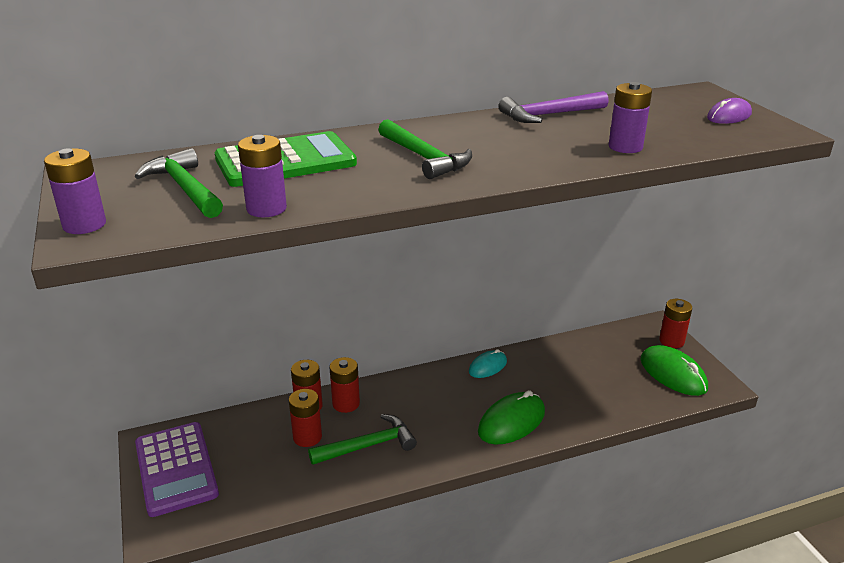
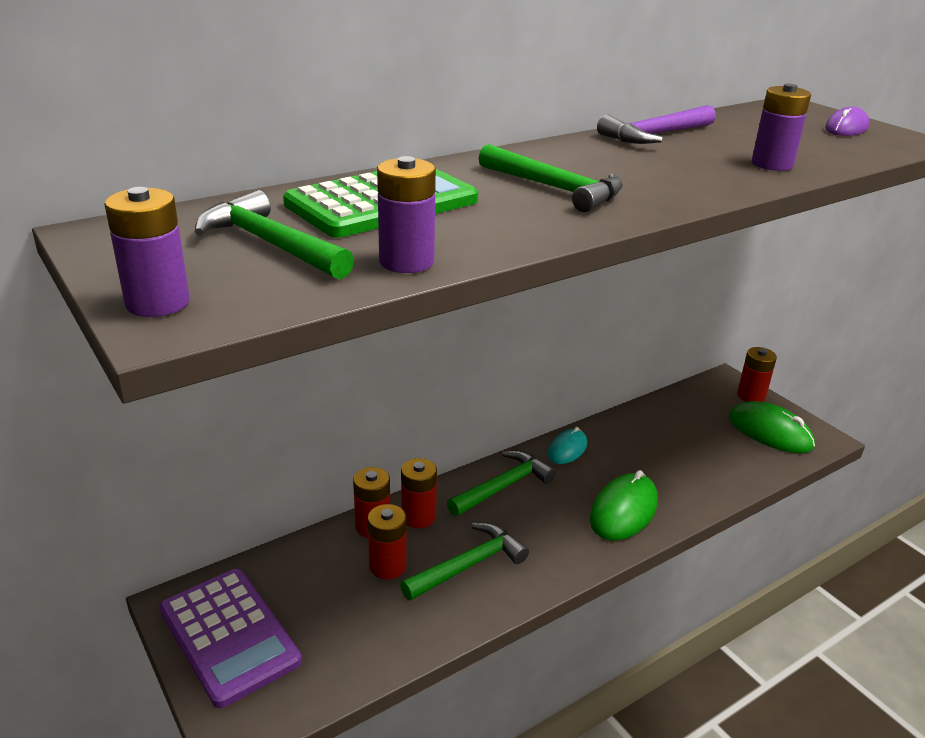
camera: 15 degrees left, 0 degrees up
none -> green hammer [447,450,556,516]

